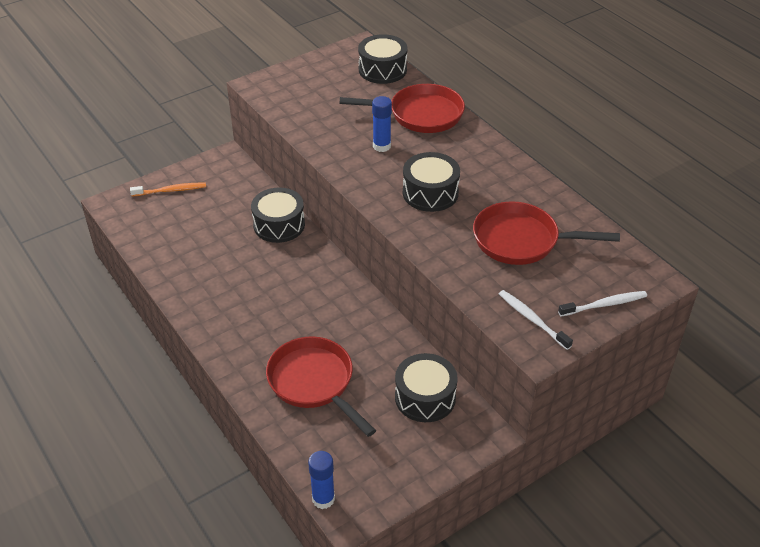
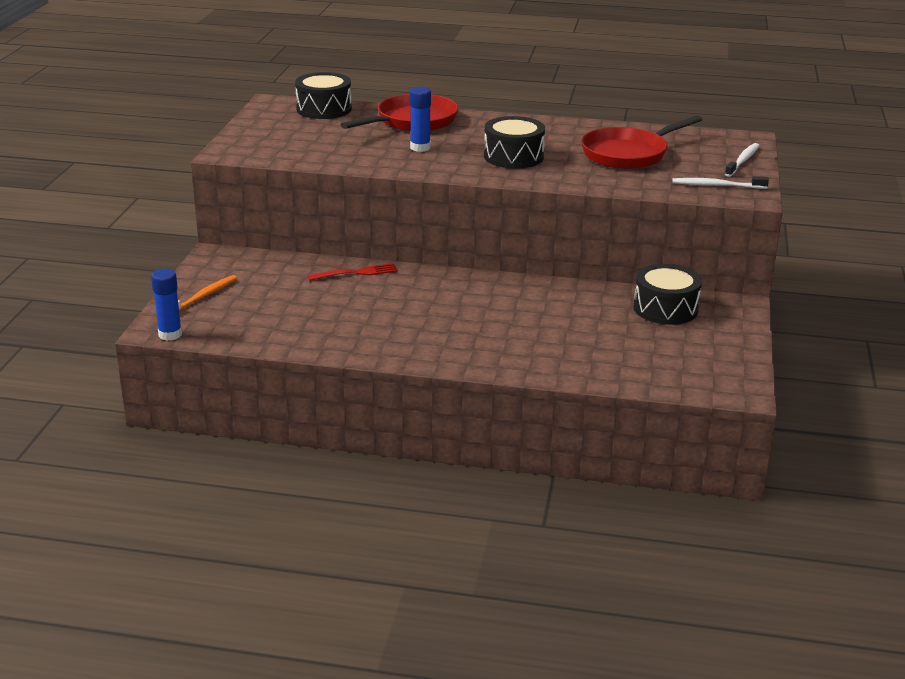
camera: 45 degrees left, 15 degrees down
black drum [251,187,305,243] -> red fork [307,263,398,281]
red pan [266,336,376,437] -> none
blue glue stick [308,451,335,509] -> blue glue stick moved to [151,269,182,341]

